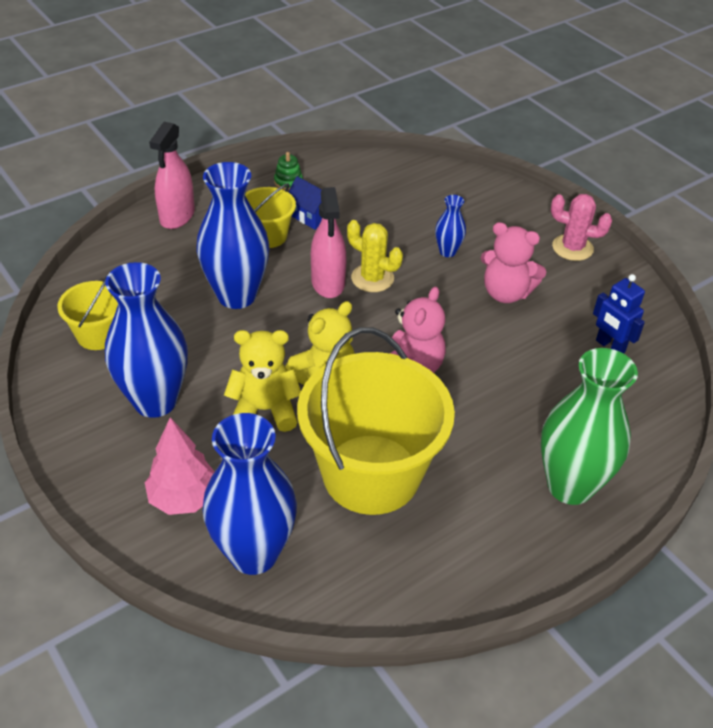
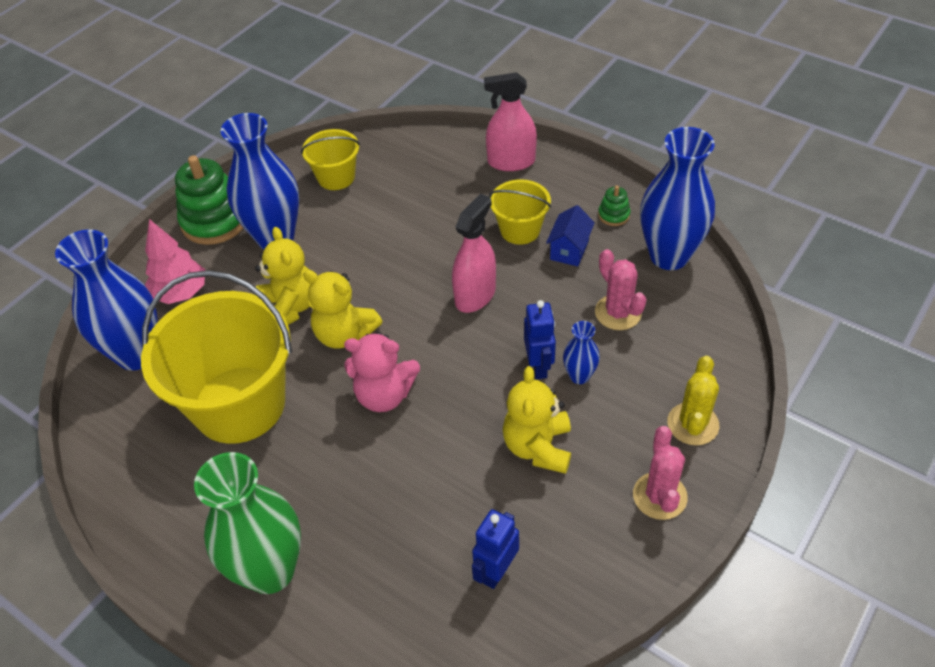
camera: 75 degrees right, 5 degrees up
blue vase [196,162,269,309] -> blue vase moved to [640,127,715,270]
pink spray bottle [311,187,347,298] -> pink spray bottle turned 150 degrees clockwise [452,193,496,313]
yellow cactus [347,220,403,292] -> yellow cactus moved to [667,356,719,445]
pink teddy bear [481,222,546,303] -> yellow teddy bear [503,366,571,474]
none -> green stacking toy [175,155,243,245]
none -> blue robot [524,300,556,379]
none -> pink cactus [595,249,647,330]

